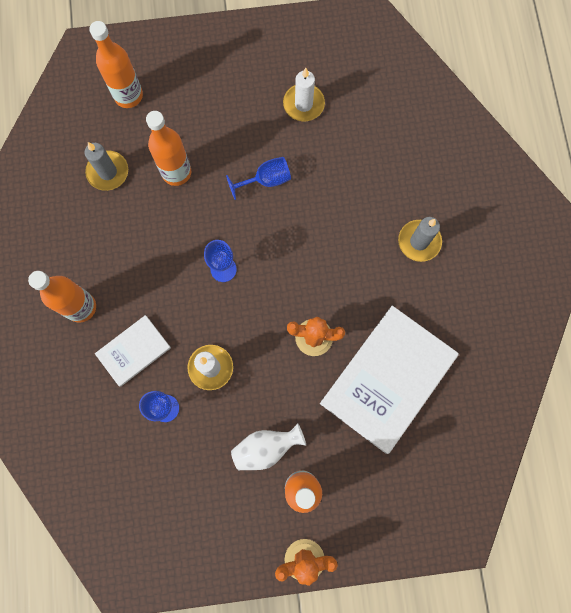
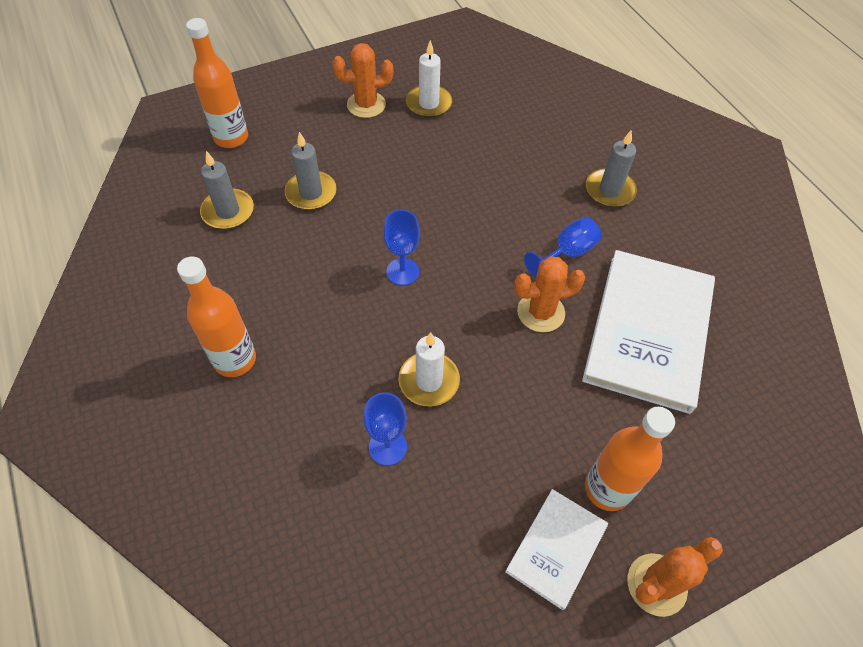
camera: 20 degrees left, 20 degrees down
white book [95,315,171,387] -> white book moved to [505,489,608,610]
orange bottle [146,111,191,186] -> grey candle [285,132,337,210]
blue goblet [226,157,291,200] -> blue goblet moved to [524,217,602,279]
white vase [231,423,306,470] -> none
none -> orange cactus [332,43,393,118]

